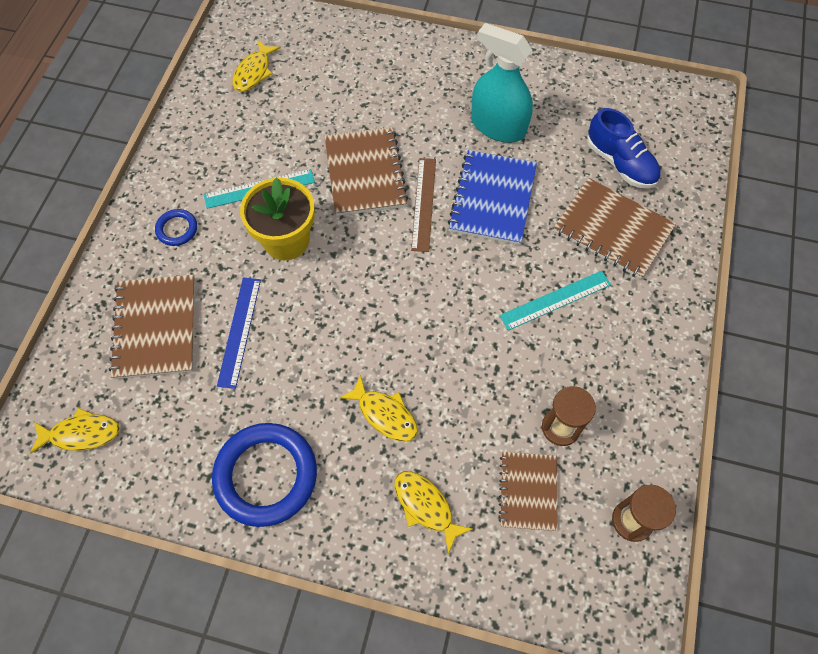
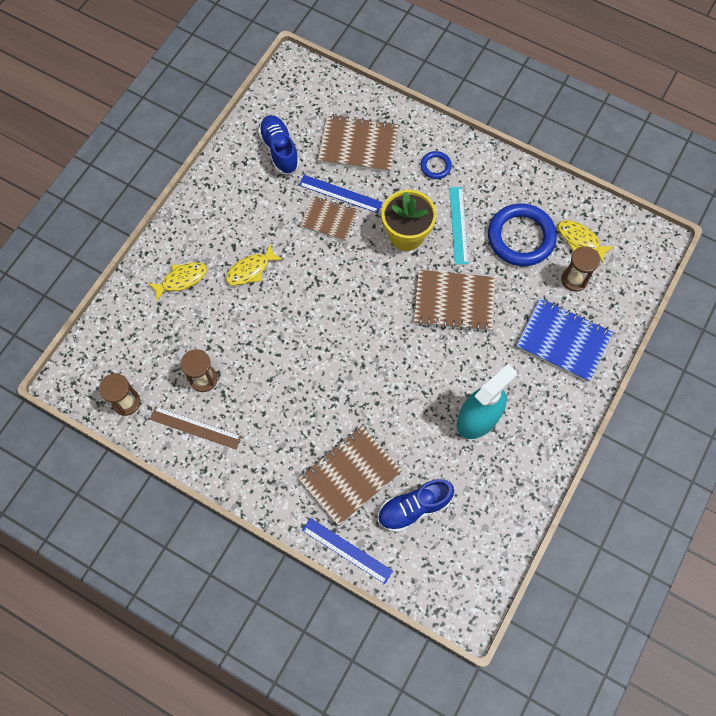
camera: 105 degrees right, 5 degrees up
yellow fish [30,408,120,454] -> none
blue ring [212,423,317,527] -> blue ring moved to [488,203,557,266]
brown ruler [411,158,436,252] -> brown ruler moved to [150,406,242,450]
blue notebook [448,150,537,245] -> blue notebook moved to [516,298,613,382]
brown notebook [498,452,558,531] -> brown notebook moved to [300,196,358,241]
turquoise ruler [499,271,611,331] -> none
none -> blue shoe [258,115,300,174]
none -> blue ruler [302,518,393,584]
none -> brown hourglass [562,246,600,291]

